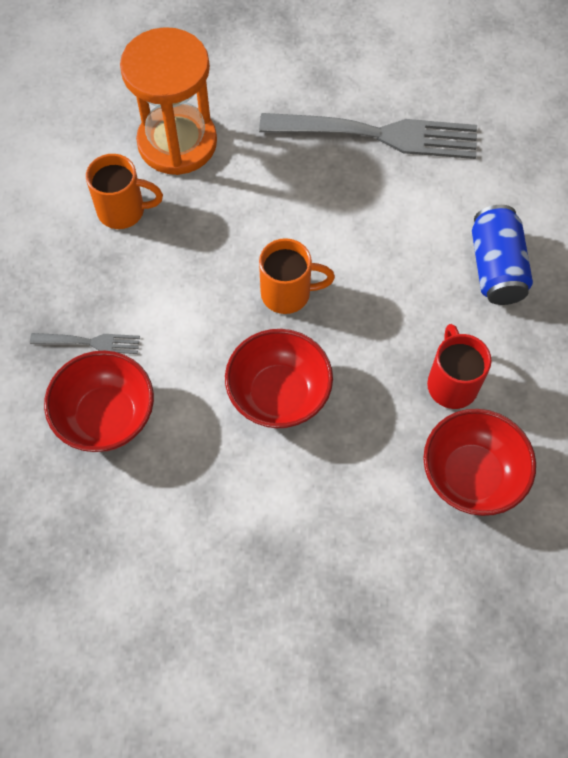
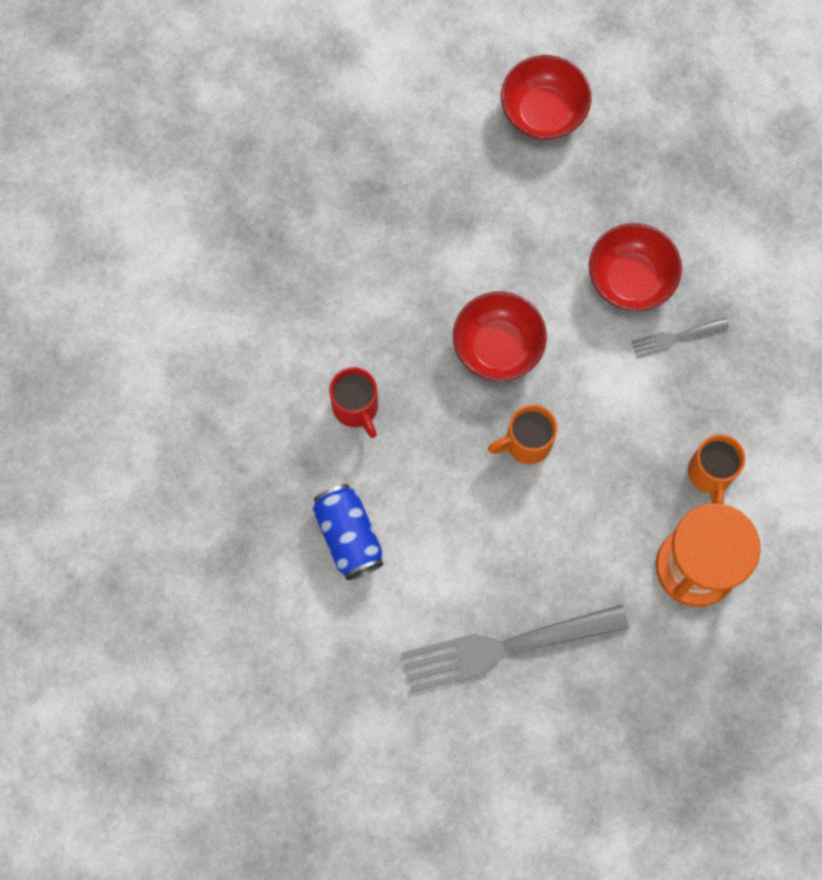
camera: 160 degrees right, 10 degrees up
orange mug [86,154,163,229] -> orange mug turned 75 degrees counterclockwise [688,434,745,504]
red bowl [423,409,536,516] -> red bowl moved to [501,55,591,140]

